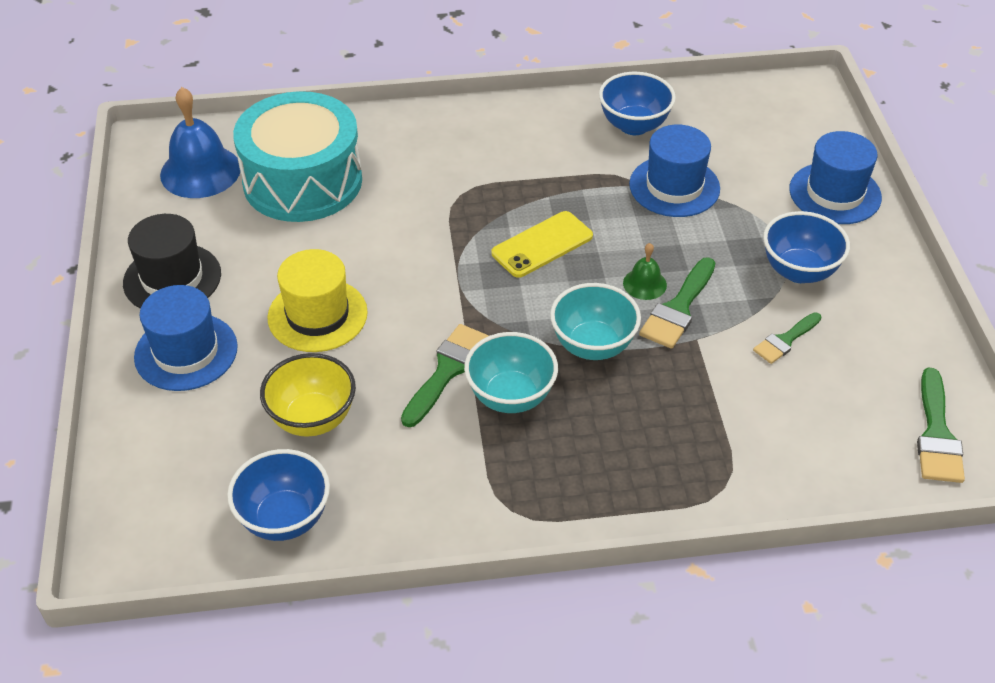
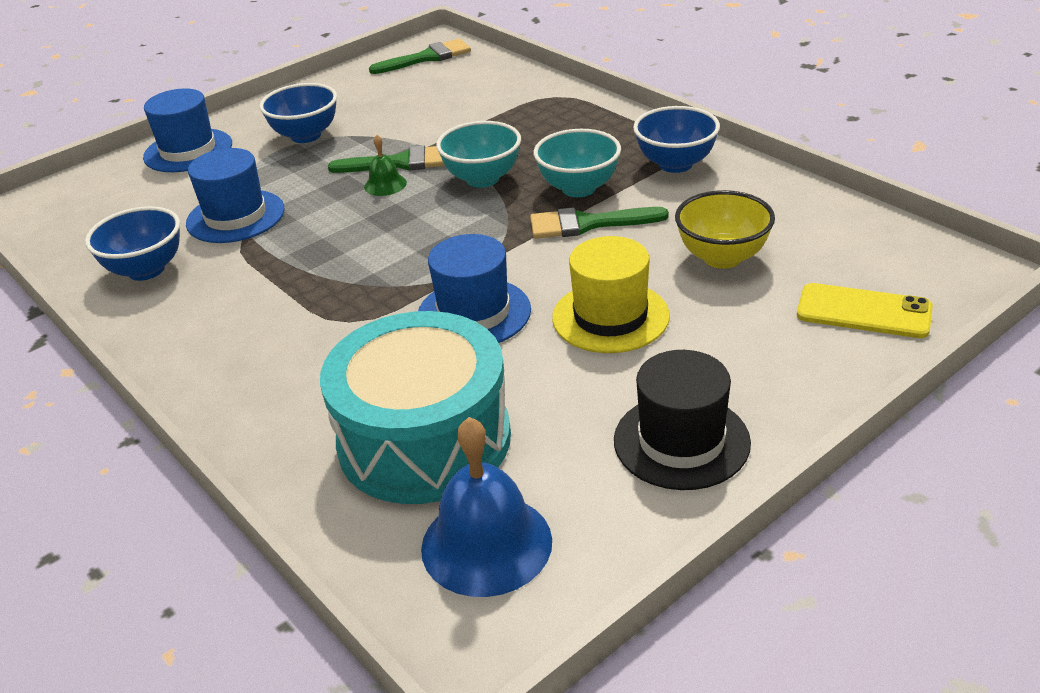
camera: 120 degrees left, 10 degrees down
blue hat [134,285,238,391] -> blue hat moved to [418,234,531,343]
blue bowl [227,449,330,541] -> blue bowl moved to [633,106,720,173]
yellow phone [491,211,593,278] -> yellow phone moved to [797,283,933,338]
green brush [753,312,822,364] -> none

